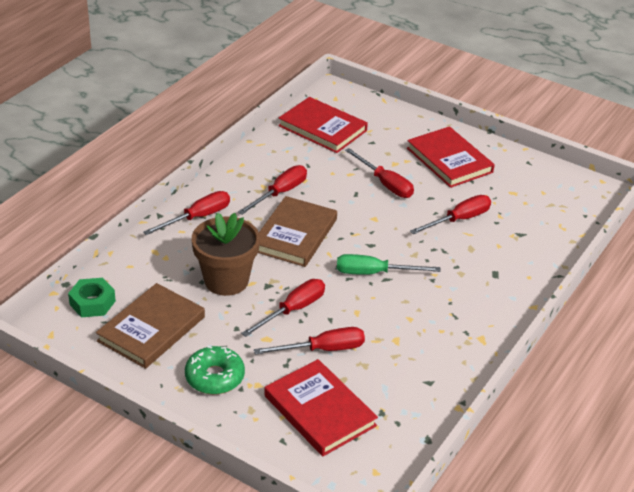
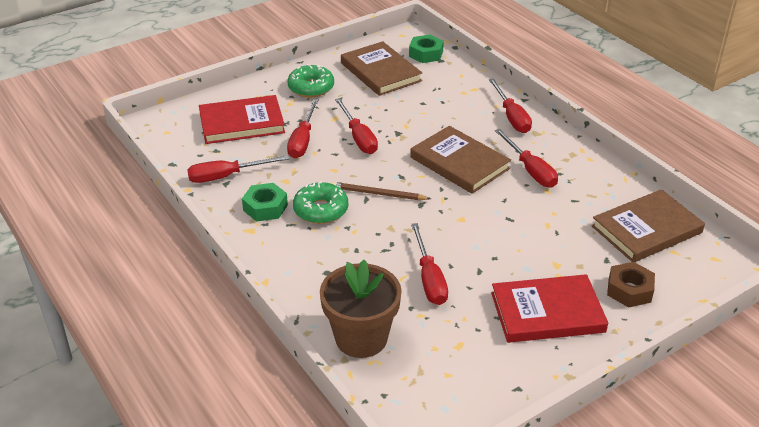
camera: 115 degrees right, 0 degrees up
brown flower pot [192,213,260,296] -> brown flower pot moved to [320,260,402,358]
red book [278,97,368,153] -> brown book [591,189,705,262]
green screwdriver [337,254,441,275] -> brown pencil [331,182,431,200]
red screwdriver [345,148,414,198] -> red screwdriver moved to [187,155,290,183]
none -> green nut [242,183,288,222]
none -> green donut [293,181,348,224]
none -> brown nut [607,262,655,308]

